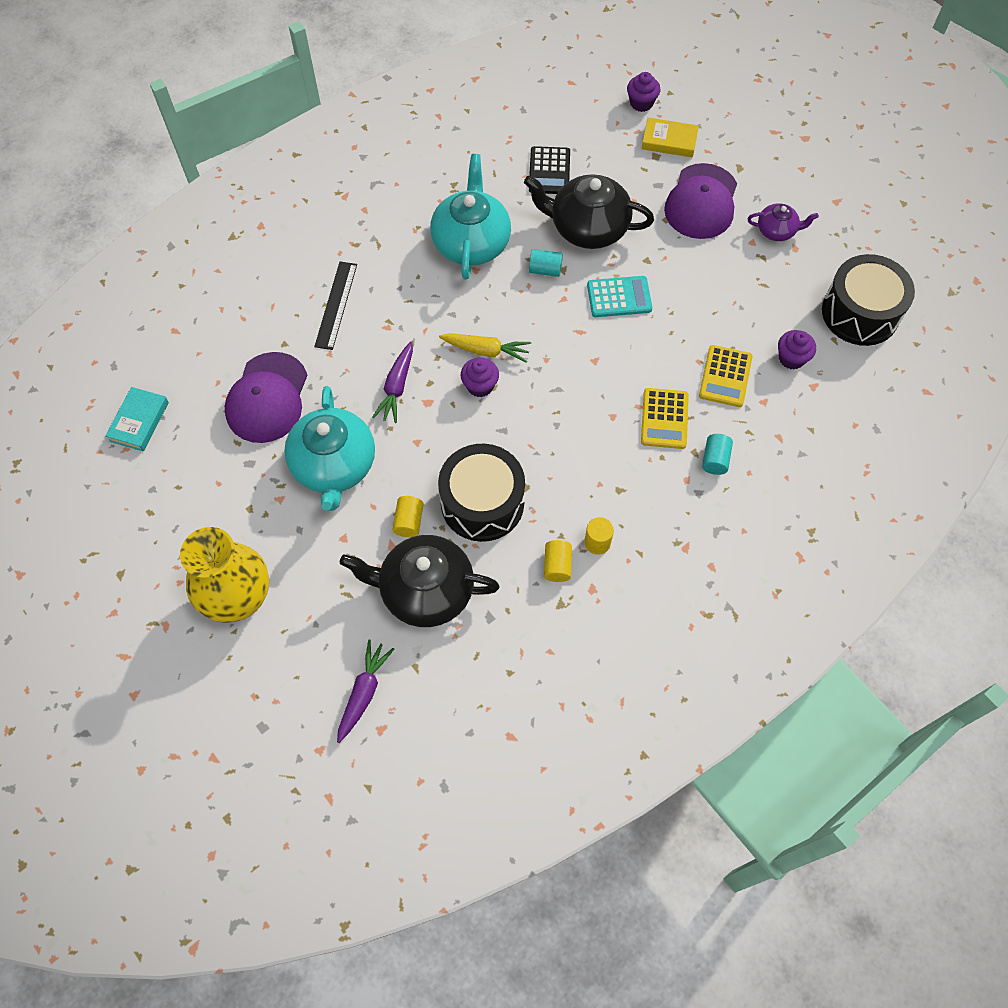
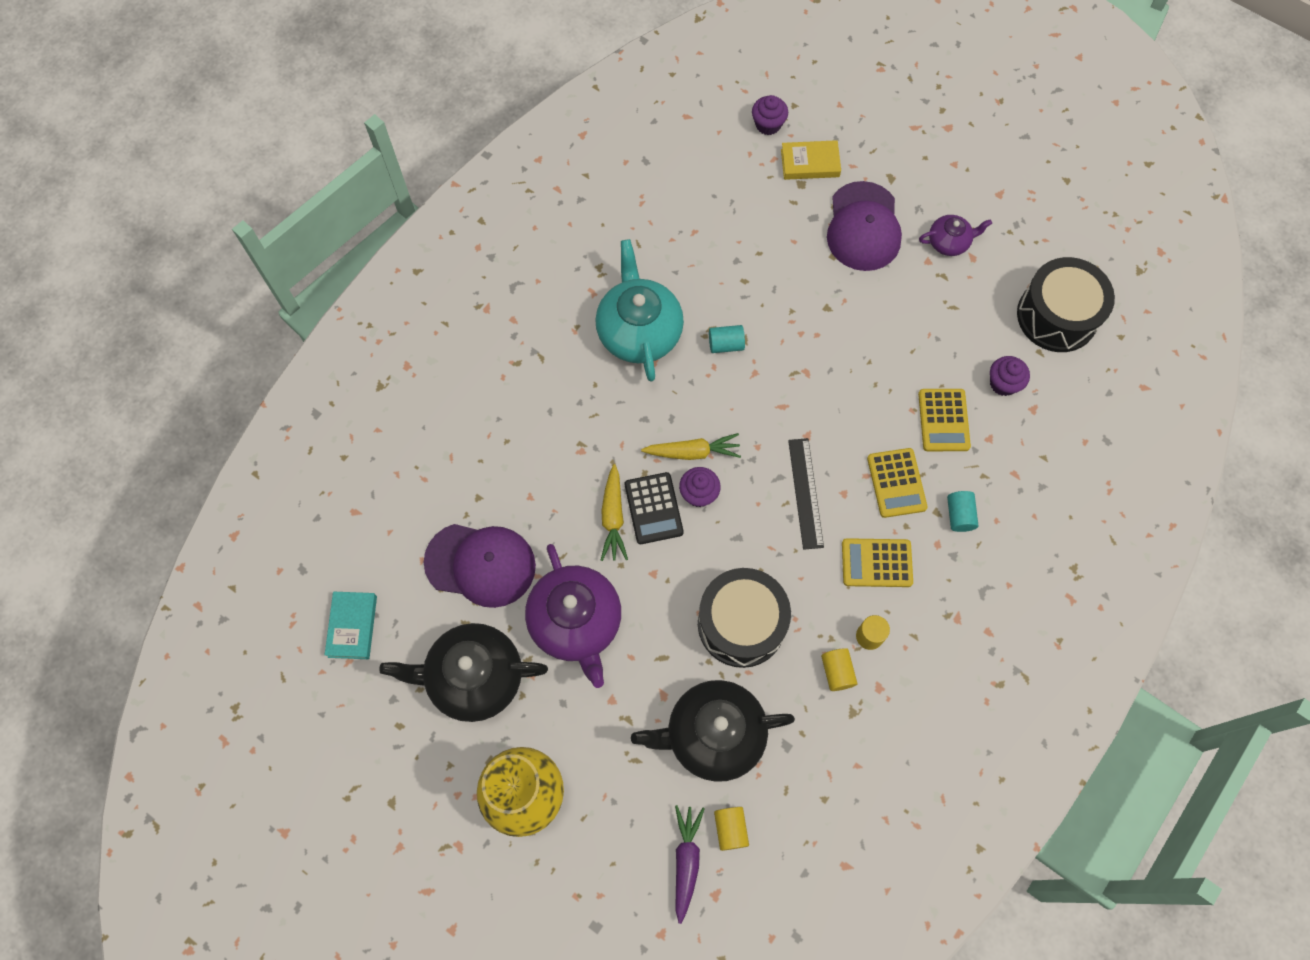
camera: 15 degrees left, 5 degrees up
purple cap [225,352,307,443] -> purple cap turned 75 degrees counterclockwise [424,524,536,608]
turquoise teapot [284,386,375,511] -> purple teapot [525,544,621,688]
black ruler [314,262,357,350] -> black ruler moved to [788,438,824,550]
purple carrot [372,342,413,423] -> yellow carrot [601,464,628,561]
yellow cylinder [392,496,424,537] -> yellow cylinder moved to [714,807,749,851]
black teapot [524,174,654,249] -> black teapot moved to [379,623,548,722]
black calculator [529,146,570,194] -> black calculator moved to [625,472,684,544]
turquoise calculator [587,276,652,317] -> none
none -> yellow calculator [842,538,913,587]

